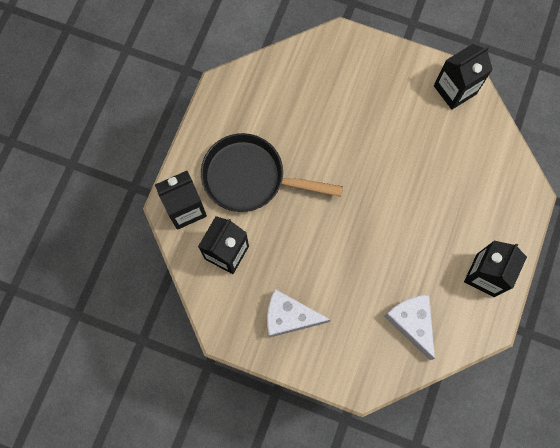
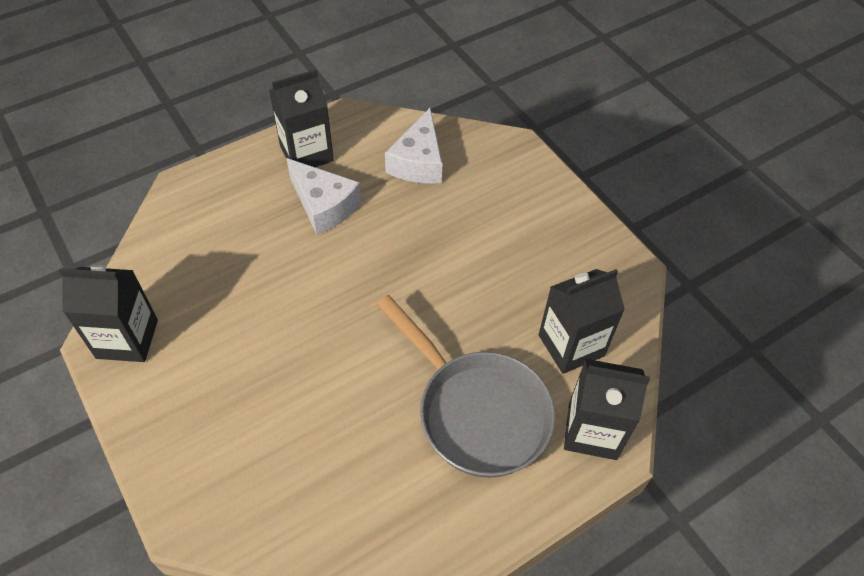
camera: 145 degrees left, 20 degrees down
black pan [201,133,343,212] -> grey pan [377,295,555,478]
white cheese [267,289,331,338] -> white cheese moved to [286,158,361,235]

